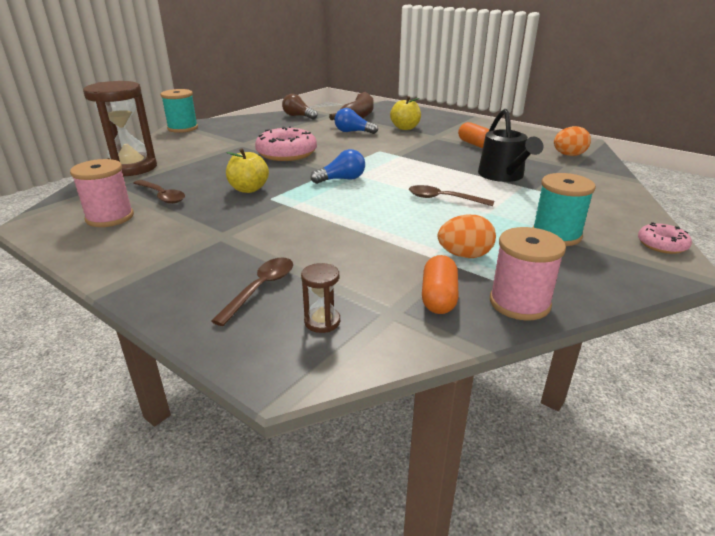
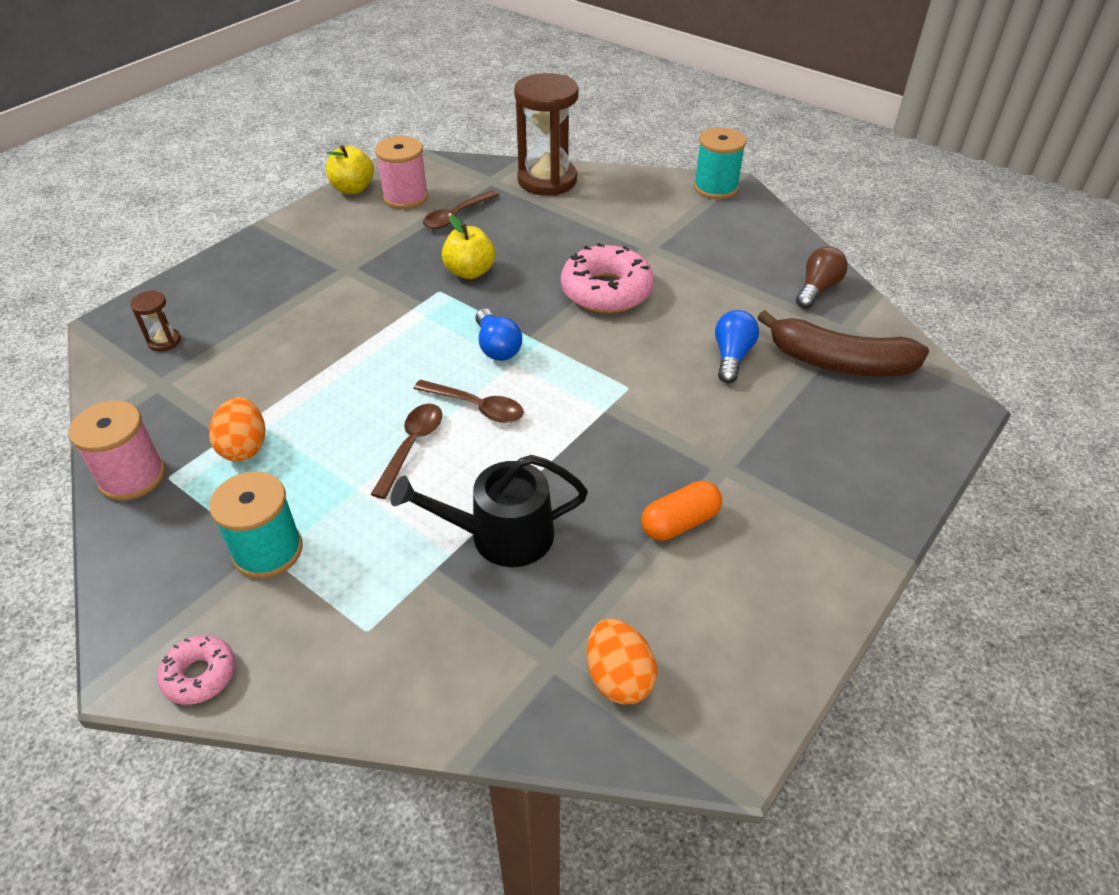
camera: 90 degrees right, 15 degrees up
brown spoon [211,257,293,326] -> brown spoon moved to [414,380,524,423]
yellow apple [390,96,421,130] -> yellow apple moved to [326,145,374,194]
orange capsule [422,255,459,314] -> none

